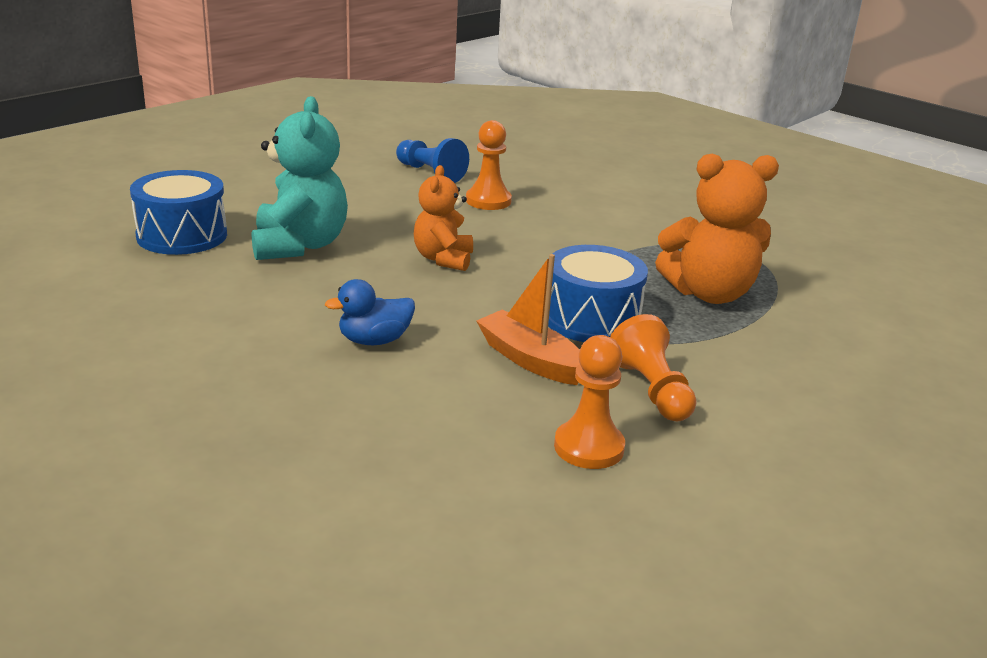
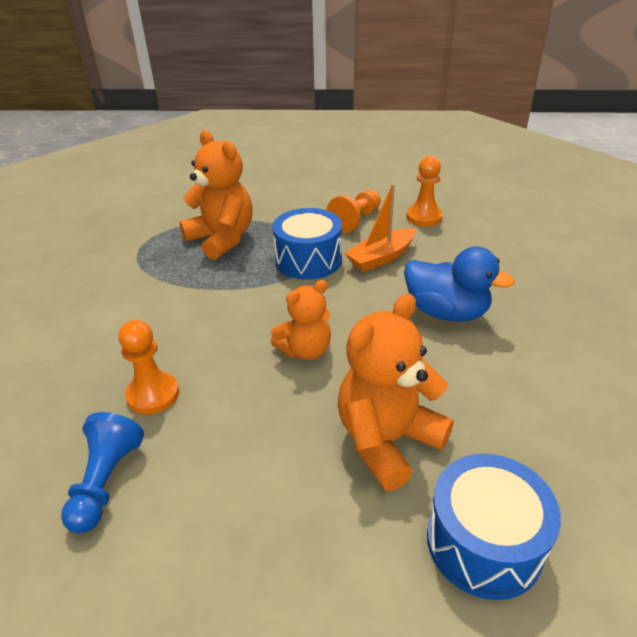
camera: 125 degrees left, 10 degrees up
turquoise teddy bear [252,96,348,260] -> orange teddy bear [338,294,454,491]
blue duck [325,279,415,345] -> blue duck [404,247,515,322], size x1.57
orange boat [476,254,580,385] -> orange boat turned 45 degrees clockwise [345,184,416,272]

